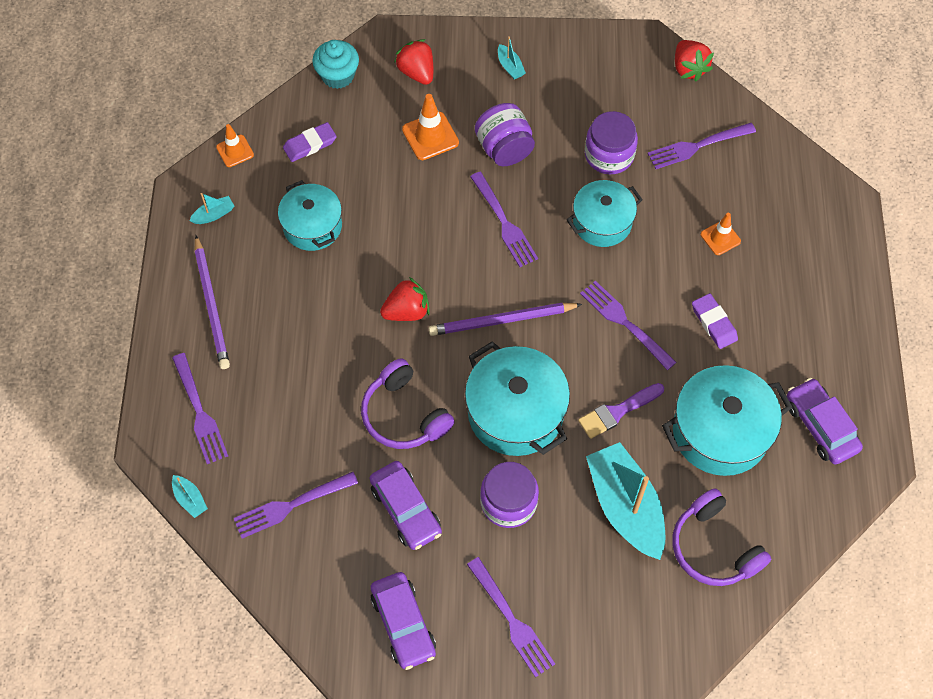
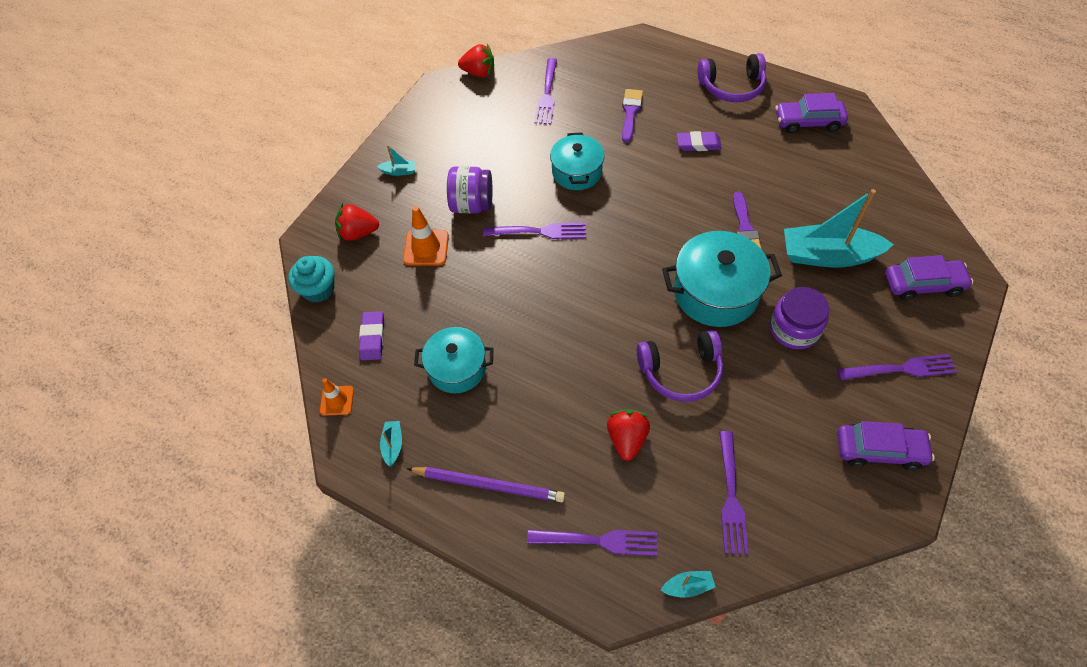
camera: 60 degrees left, 5 degrees down
purple car [370,461,442,550] -> purple car moved to [886,255,973,300]
red strawberry [380,277,430,321] -> red strawberry moved to [607,409,650,461]
purple pencil [429,303,582,336] -> none
purple fork [580,281,677,370] -> none
purple jar [585,111,638,174] -> none
turquoise pot [662,365,793,476] -> none
purple headphones [673,488,771,586] -> purple headphones moved to [698,53,766,102]
orange traffic cone [701,213,741,255] -> purple brush [622,89,643,143]

